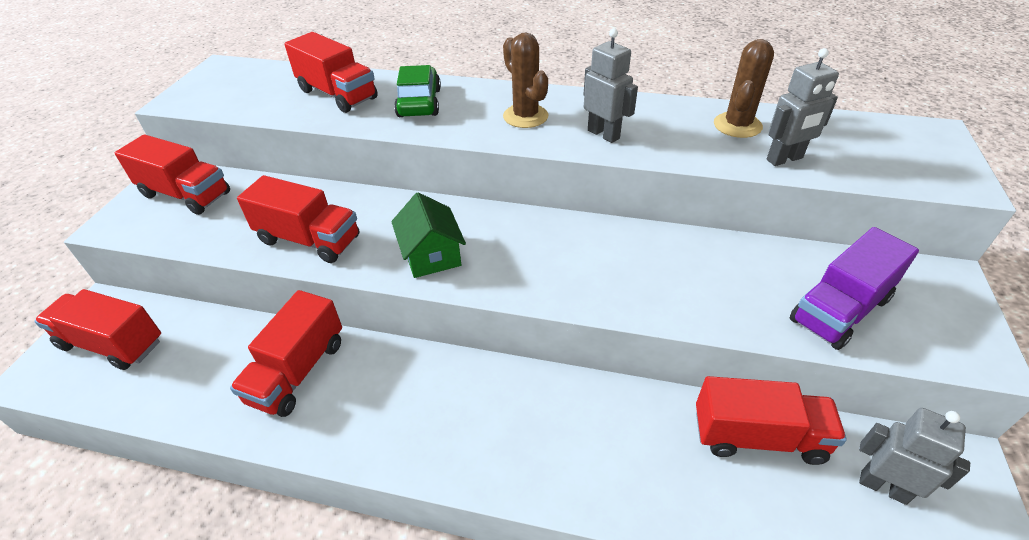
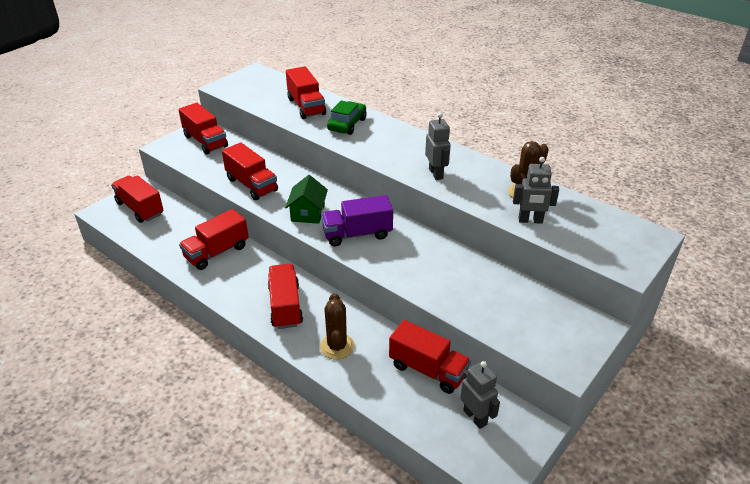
camera: 25 degrees right, 5 degrees down
brown cactus [503,33,548,128] -> brown cactus moved to [320,293,354,359]
purple truck [790,227,919,350] -> purple truck moved to [321,195,393,247]
none -> red truck [268,264,303,329]

